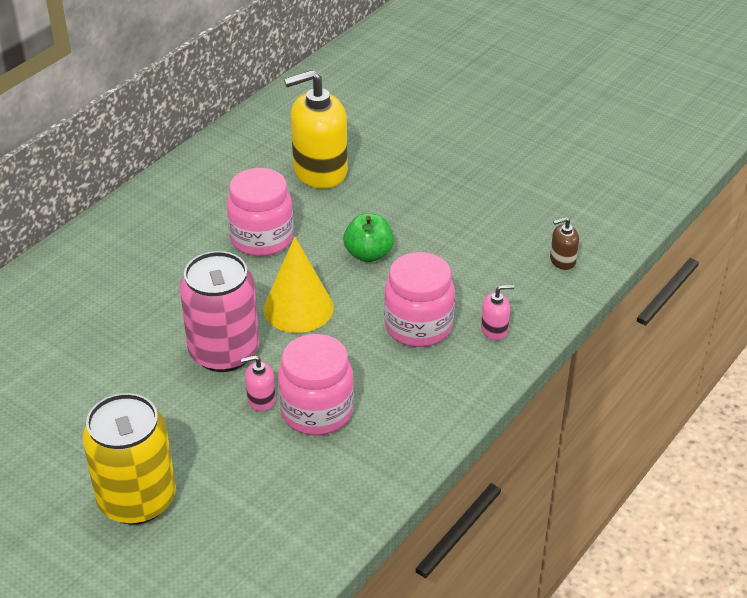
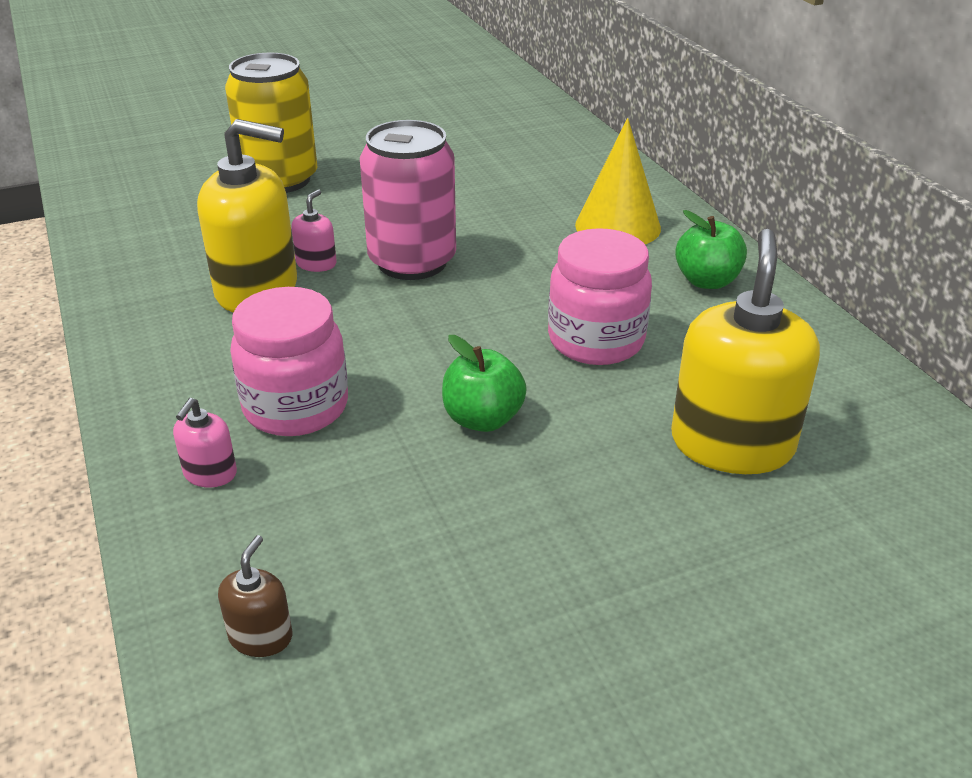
camera: 120 degrees right, 5 degrees down
yellow cone [263,237,334,333] -> yellow cone moved to [575,118,661,244]
pink jar [278,334,354,435] -> yellow soap dispenser [197,119,297,313]
none -> green apple [675,210,747,289]

